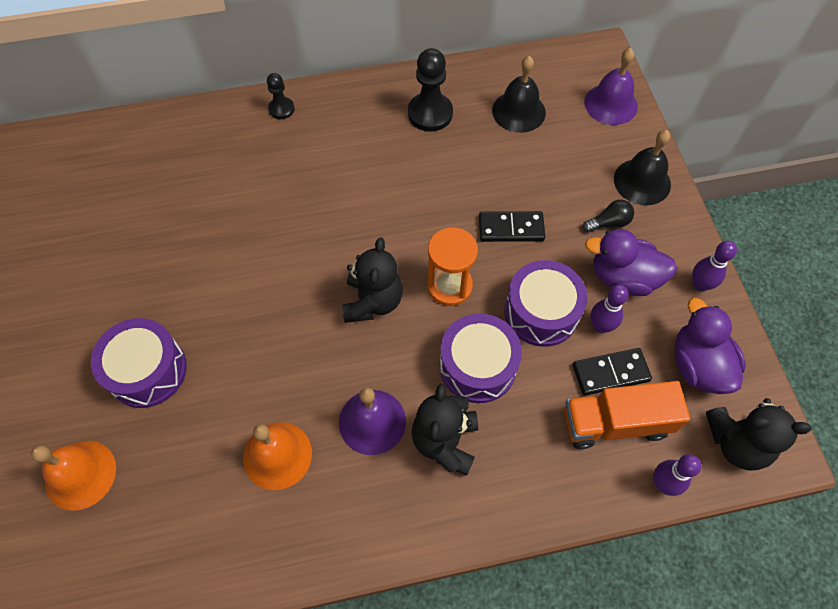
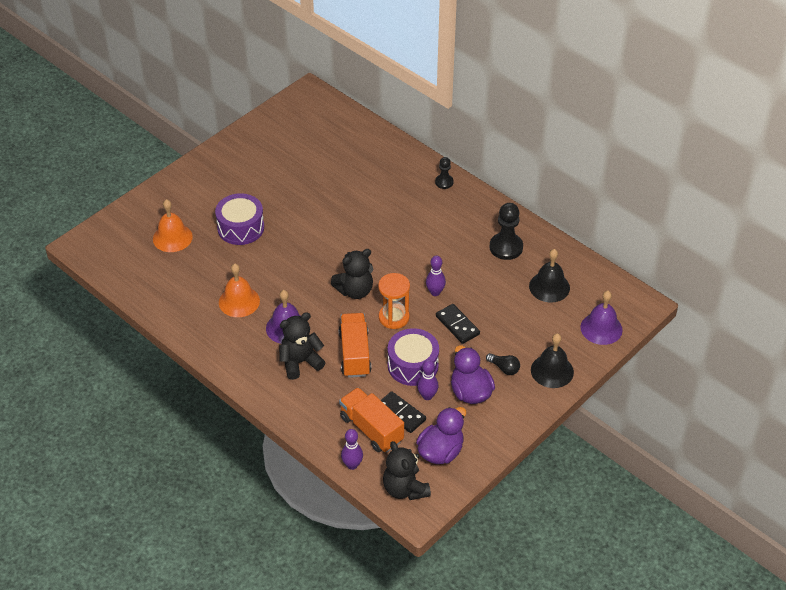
camera: 55 degrees right, 15 degrees down
purple drum [439,314,522,403] -> orange truck [338,313,371,378]
purple bowling pin [692,241,737,292] -> purple bowling pin moved to [426,255,446,296]

